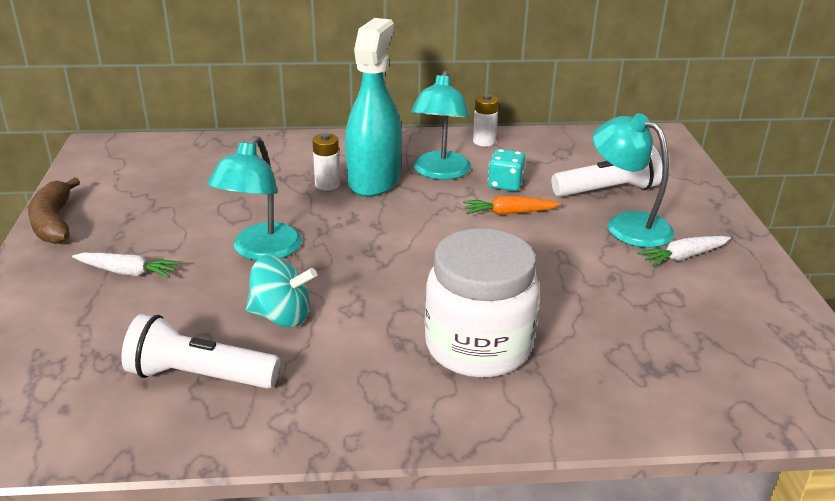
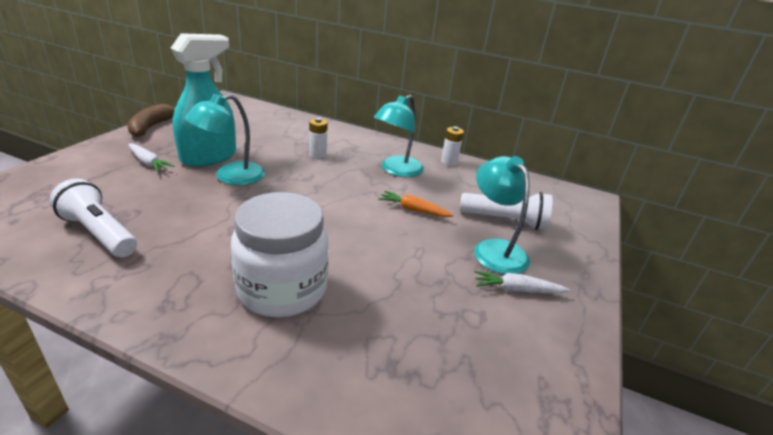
camera: 25 degrees right, 0 degrees up
turquoise spinning top [246,255,317,327] -> none
turquoise spray bottle [345,18,402,197] -> turquoise spray bottle moved to [171,33,236,167]
turquoise dice [488,149,525,191] -> none

